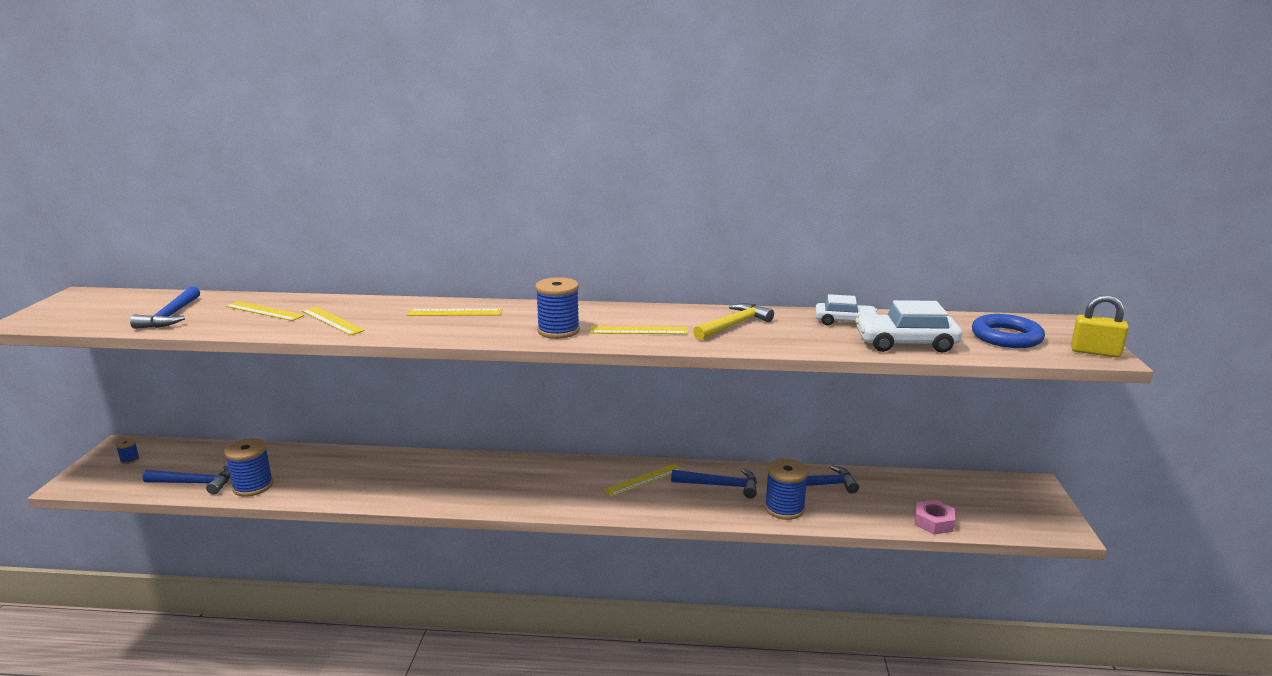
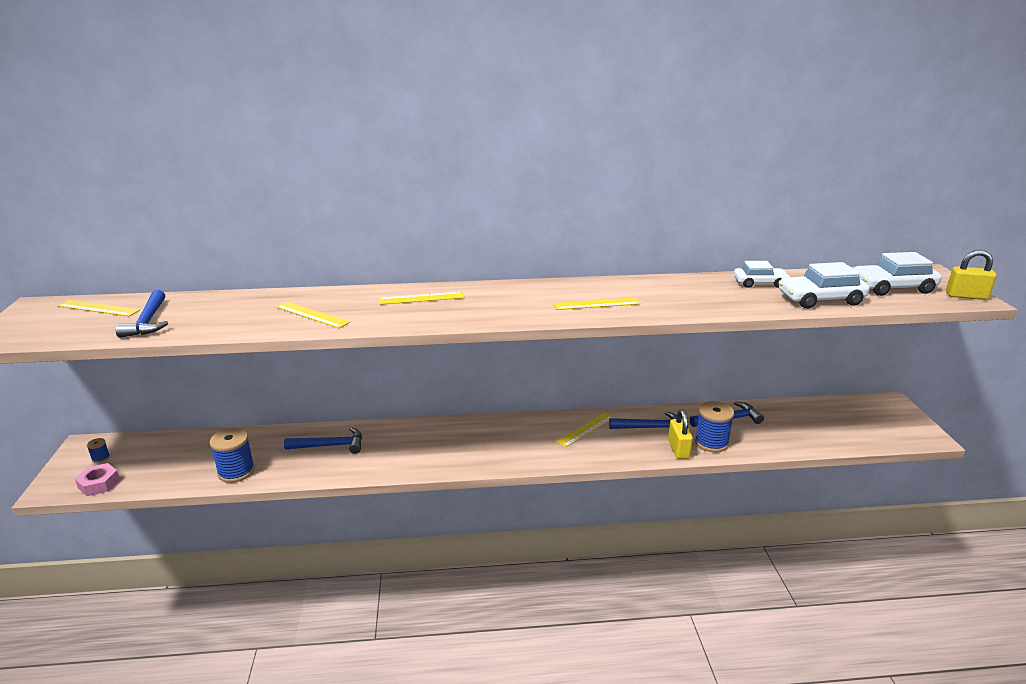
camera: 10 degrees left, 5 degrees up
blue hammer [143,465,230,495] -> blue hammer moved to [284,427,362,454]
yellow ruler [226,301,304,321] -> yellow ruler moved to [57,300,140,316]
blue spool [535,277,580,339] -> none
yellow hammer [693,303,774,340] -> none
pink nut [915,500,955,534] -> pink nut moved to [75,463,120,496]
blue ring [972,314,1045,348] -> white car [854,252,942,296]
none -> yellow padlock [668,409,693,459]

